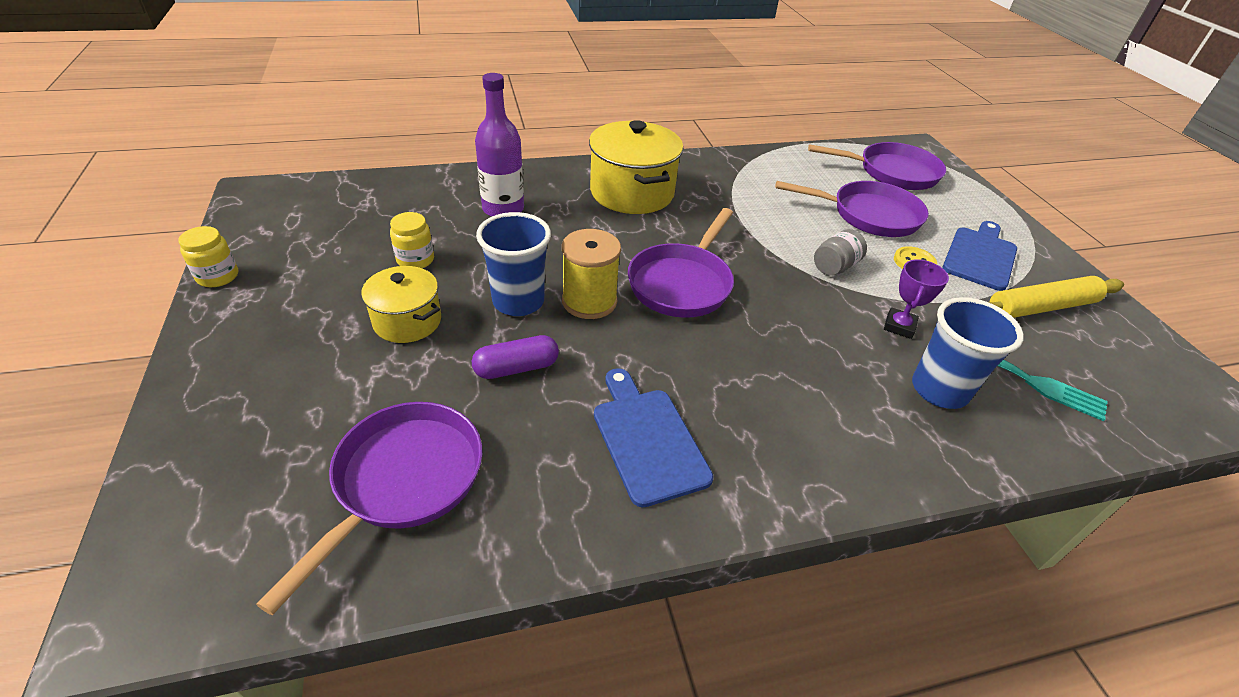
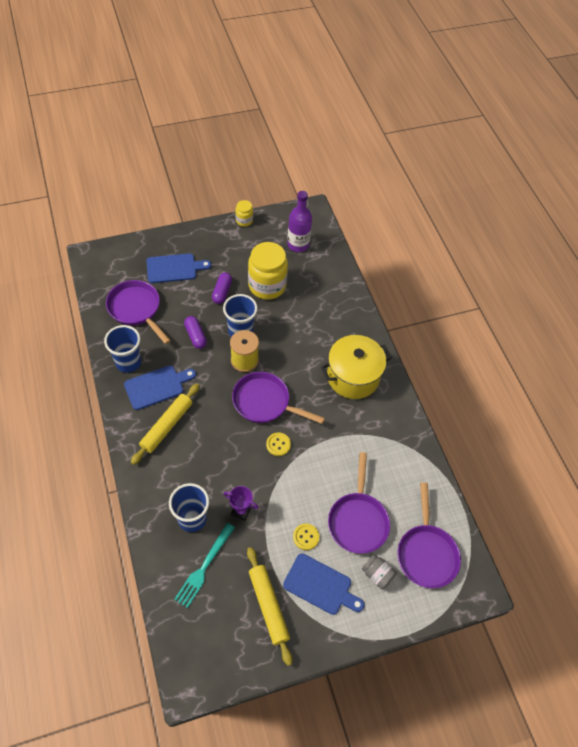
camera: 85 degrees right, 15 degrees up
purple pan [256,402,482,615] -> purple pan turned 150 degrees counterclockwise [106,280,171,344]
yellow pot [361,266,441,343] -> purple capsule [212,272,232,304]
yellow jar [390,212,434,268] -> yellow jar [248,242,288,300], size x2.08
purple bottle [475,73,524,217] -> purple bottle moved to [287,191,312,252]
grey jar [814,229,867,276] -> grey jar moved to [362,554,397,589]
none -> blue cup [104,325,142,373]
none -> yellow rolling pin [131,384,200,465]
none -> blue cutting board [147,253,211,283]
none -> yellow button [266,433,291,456]

